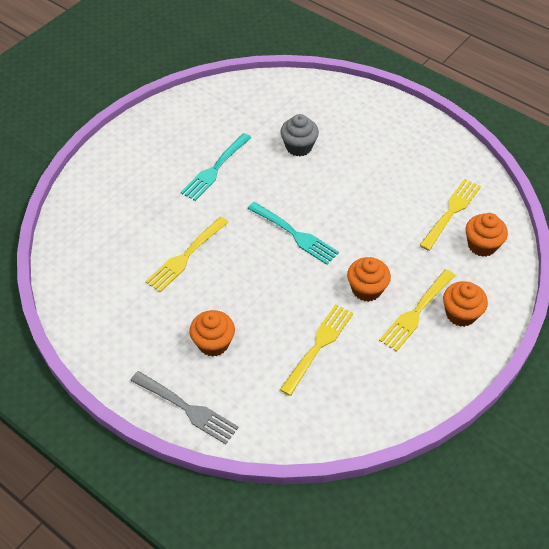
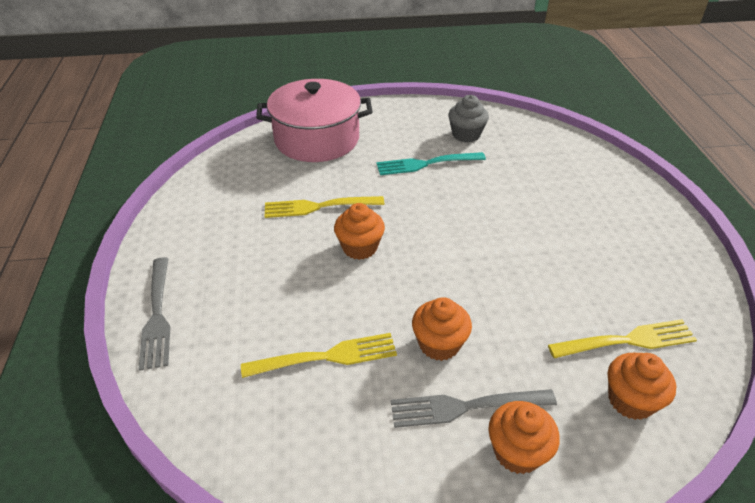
camera: 45 degrees right, 10 degrees down
orange cupcake [189,310,235,357] -> orange cupcake moved to [334,203,385,260]
turquoise fork [247,202,339,265] -> none
grey cupcake [280,114,319,156] -> grey cupcake moved to [448,95,489,143]
yellow fork [379,269,455,352] -> grey fork [391,389,557,428]
none -> pink pot [256,79,372,162]

